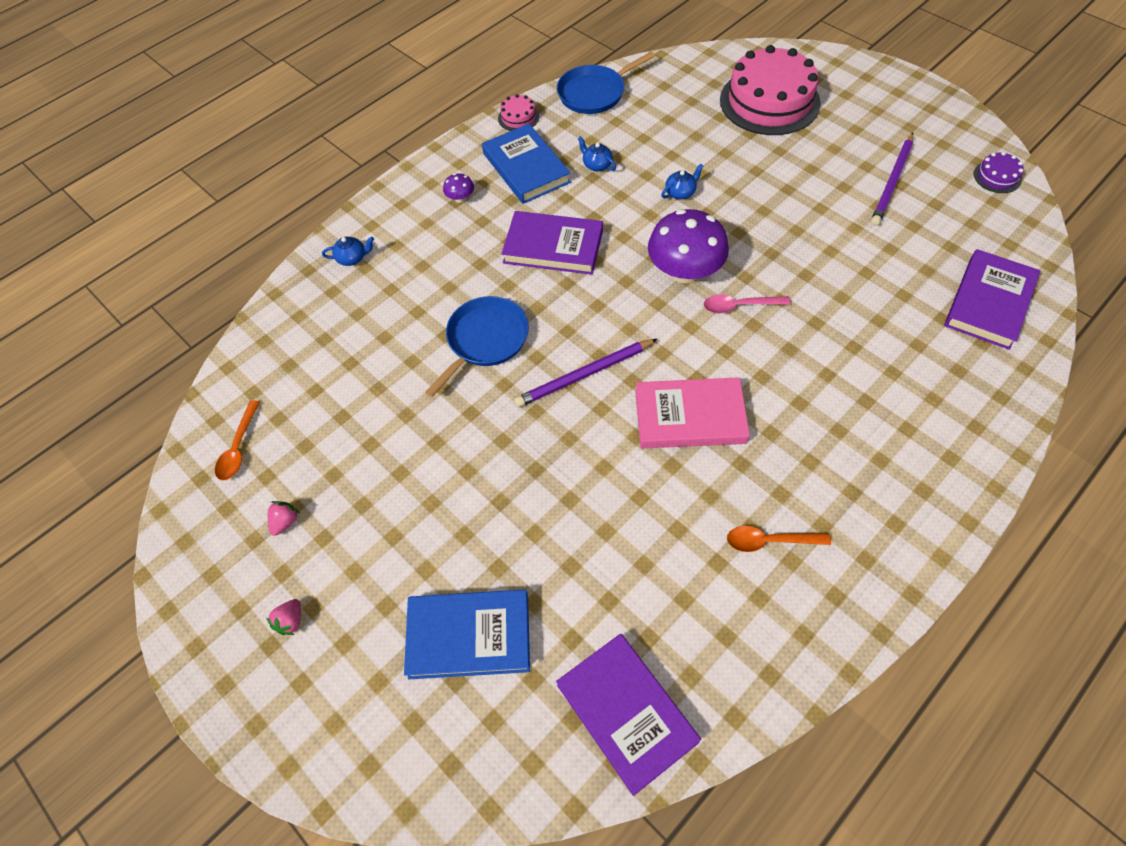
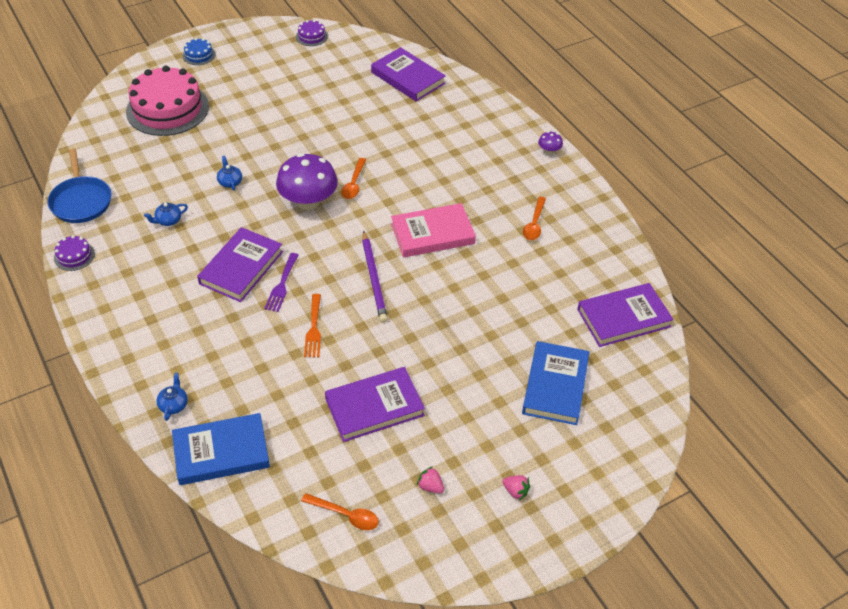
camera: 80 degrees left, 10 degrees down
blue pan [425,296,529,397] -> orange fork [304,294,321,357]
purple mushroom [443,173,474,203] -> purple mushroom moved to [538,131,563,154]
blue book [482,124,571,204] -> blue book moved to [172,413,270,485]
pink cake [498,94,539,131] -> purple cake [54,235,95,271]
pink book [635,377,750,449] -> pink book turned 60 degrees clockwise [391,203,476,258]
pink spoon [704,295,790,313] -> orange spoon [341,158,366,199]
purple pencil [871,133,914,226] -> none
none -> blue cake [182,38,216,65]
none -> purple fork [264,253,298,312]
none -> purple book [325,367,425,442]

